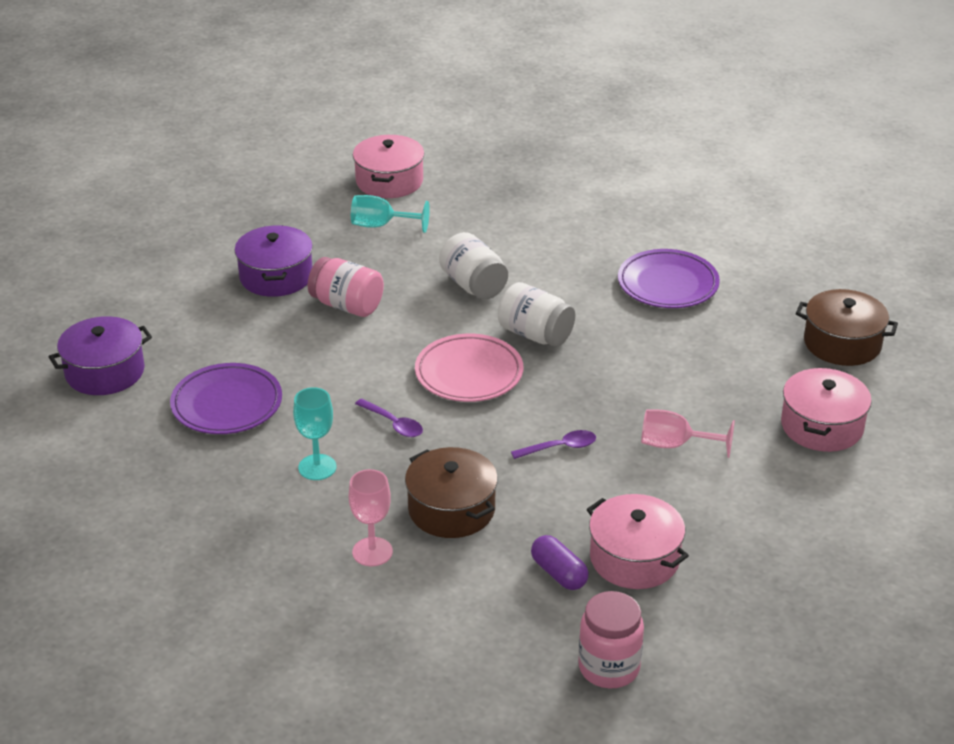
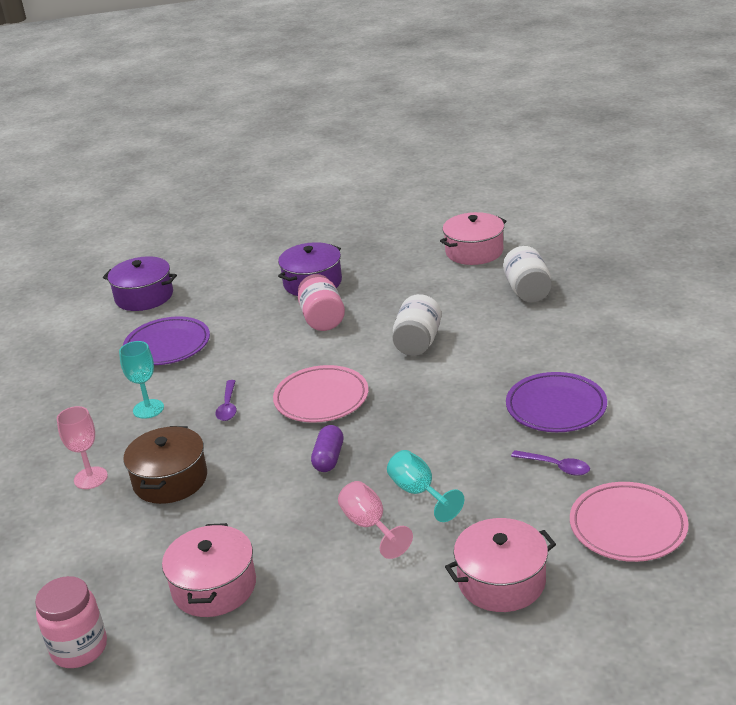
camera: 50 degrees right, 5 degrees down
turquoise goblet [351,195,430,233] -> turquoise goblet moved to [387,450,464,522]
white jar [498,282,575,347] -> white jar moved to [503,246,552,302]
purple spoon [511,430,596,459] -> purple spoon moved to [511,450,590,476]
purple capsule [531,535,589,590] -> purple capsule moved to [311,425,344,472]
brown pot [796,289,898,366] -> pink plate [570,482,689,562]

